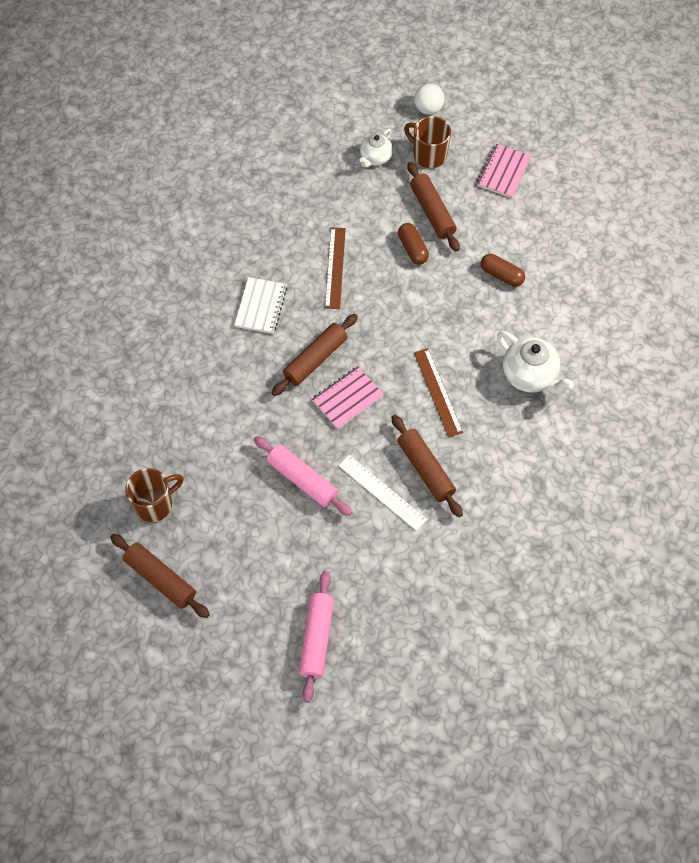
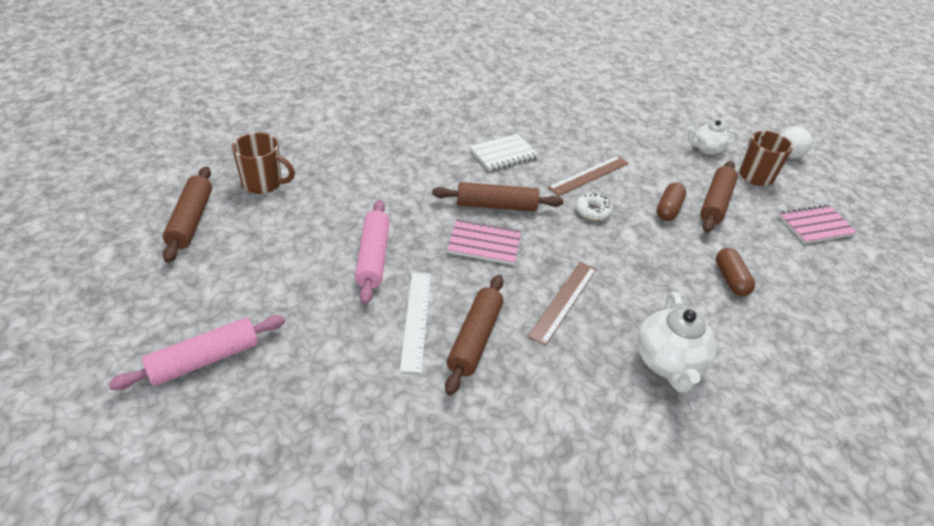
camera: 45 degrees right, 20 degrees down
none -> white donut [575,193,612,221]

